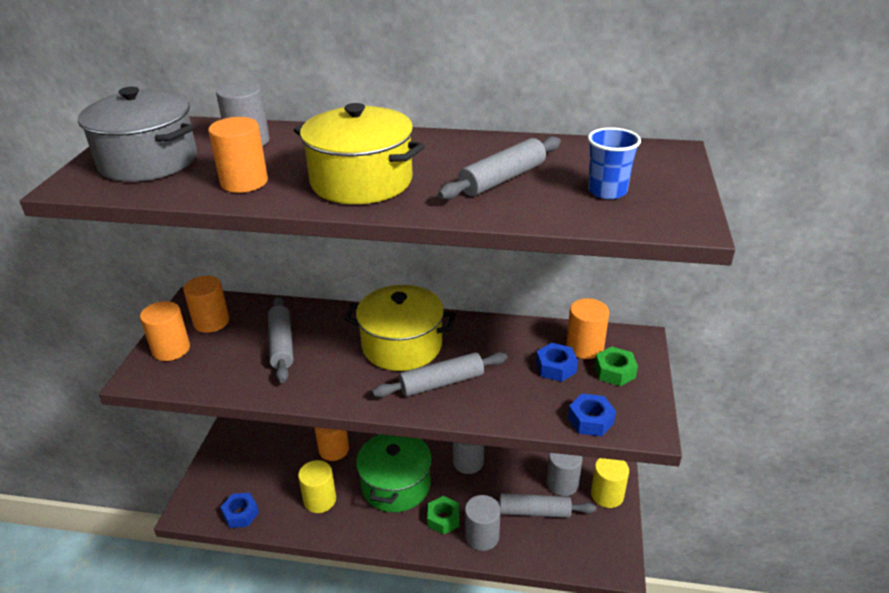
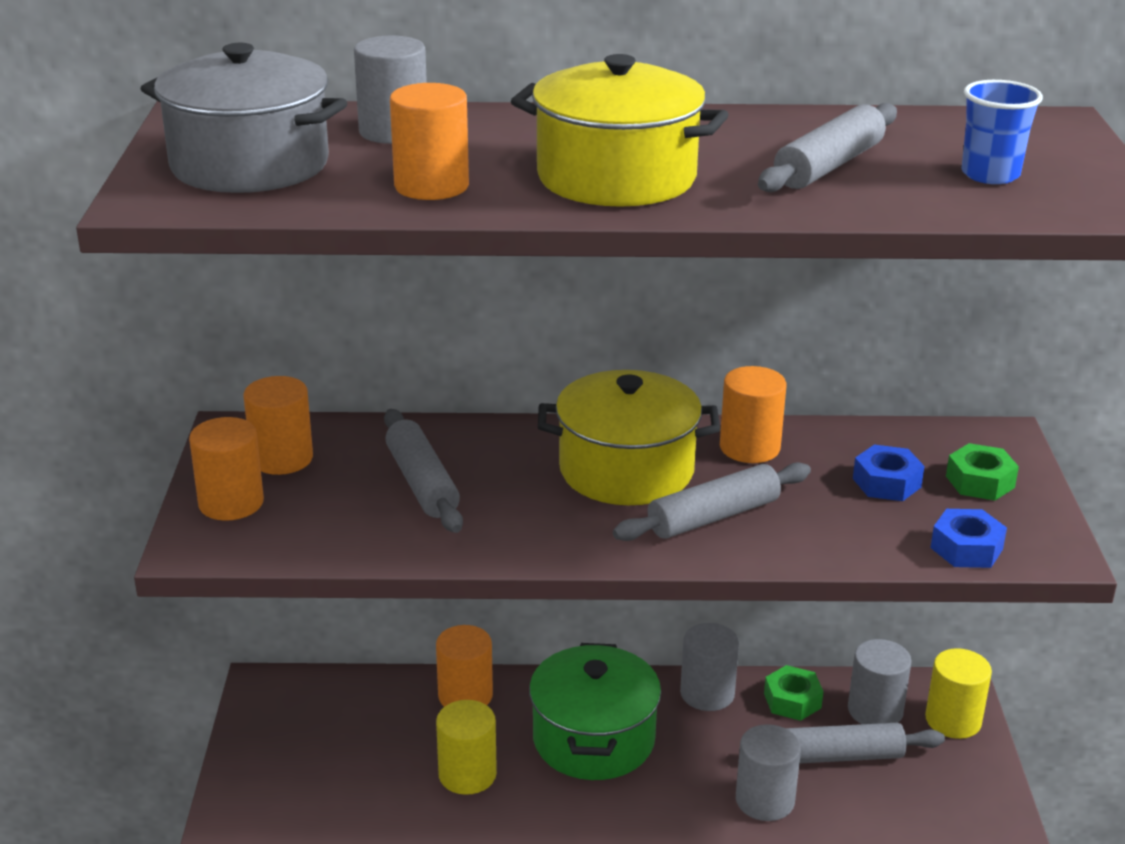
camera: 10 degrees left, 5 degrees down
blue nut [220,493,259,528] -> none
green nut [427,496,459,535] -> green nut moved to [764,665,824,721]
orange cylinder [566,298,609,359] -> orange cylinder moved to [720,366,787,463]

